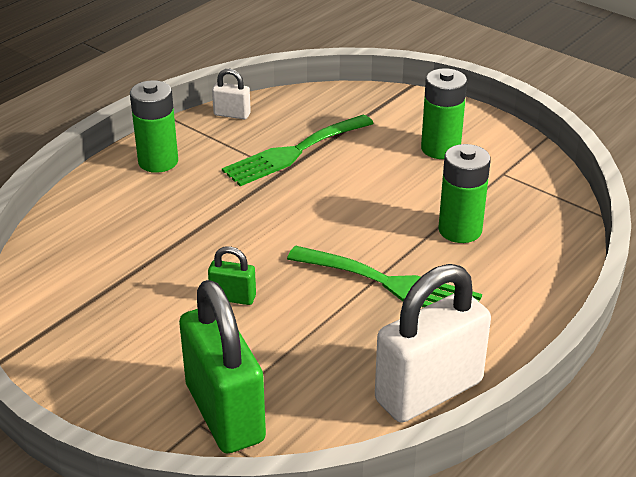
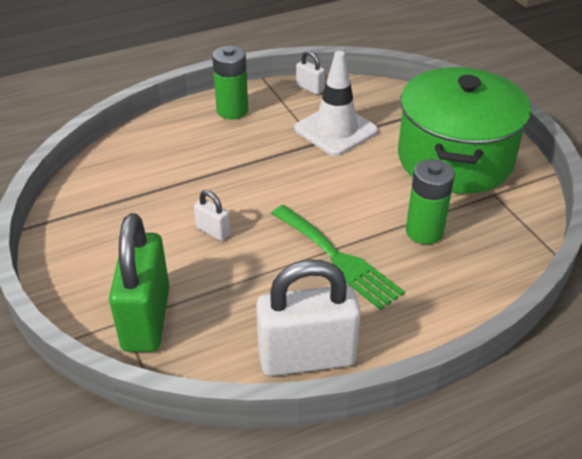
camera: 25 degrees right, 5 degrees up
green padlock [208,246,256,305] -> white padlock [194,190,231,241]
green fork [222,115,374,186] -> white traffic cone [294,51,378,156]
green battery [421,68,467,159] -> green pot [398,67,532,194]

